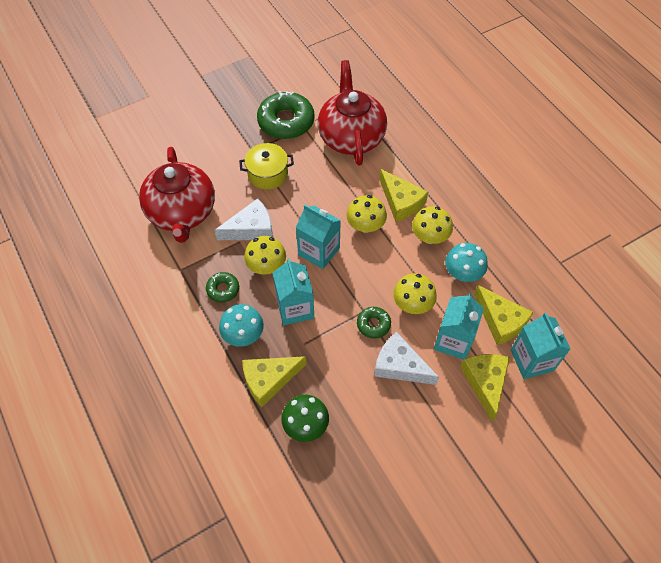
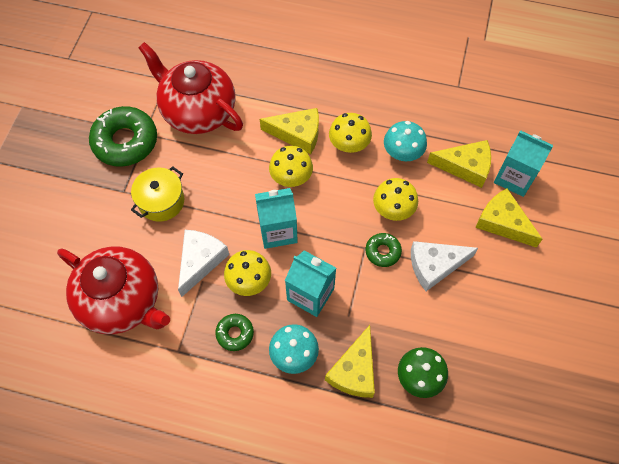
camera: 45 degrees left, 5 degrees up
turquoise carton [434,293,484,359] -> none

